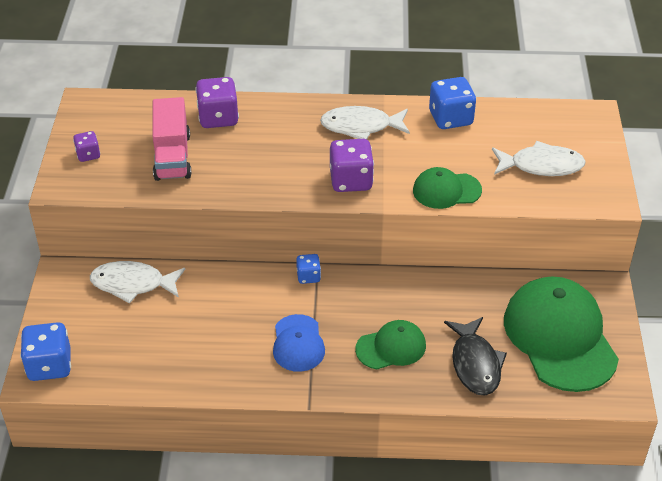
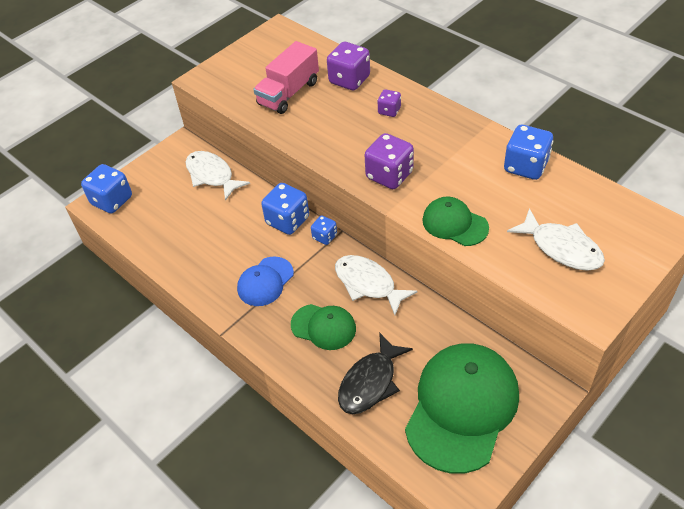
camera: 45 degrees right, 5 degrees up
purple dice [73,131,100,162] -> purple dice moved to [377,89,401,117]
white fish [320,106,410,139] -> white fish moved to [335,255,418,315]
none -> blue dice [261,183,309,235]

